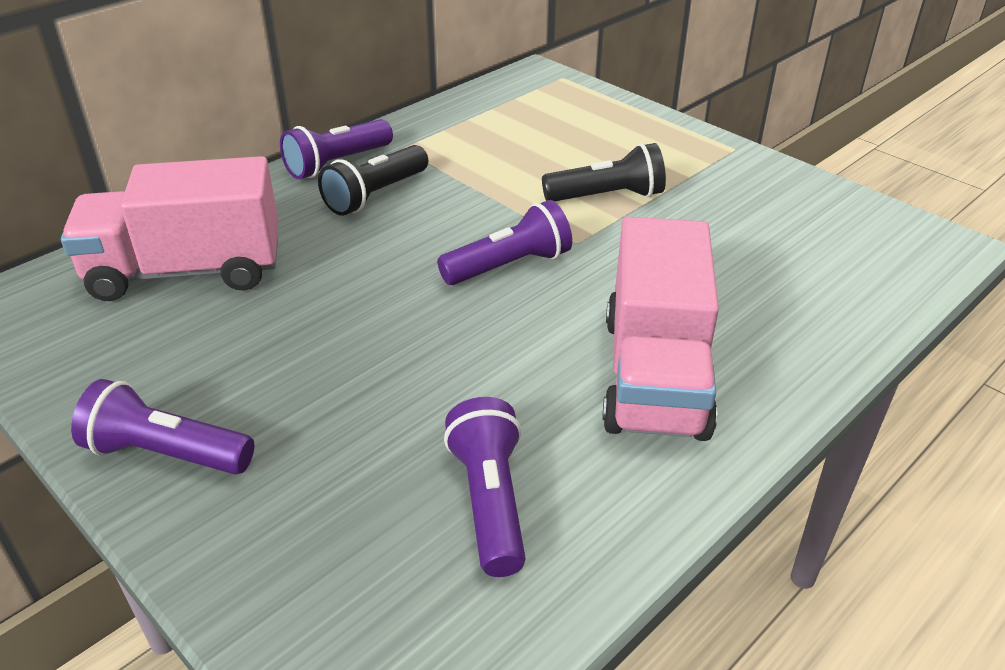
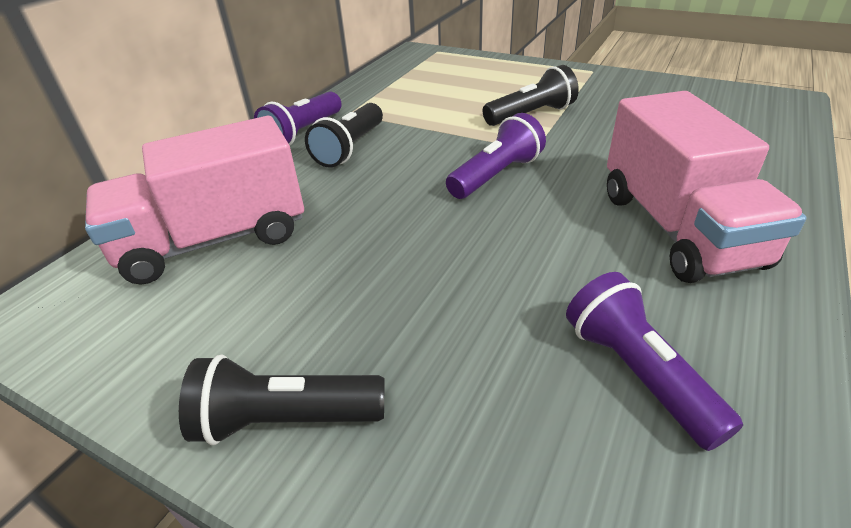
camera: 15 degrees left, 0 degrees up
purple flashlight [71,379,254,475] -> black flashlight [179,354,385,445]

